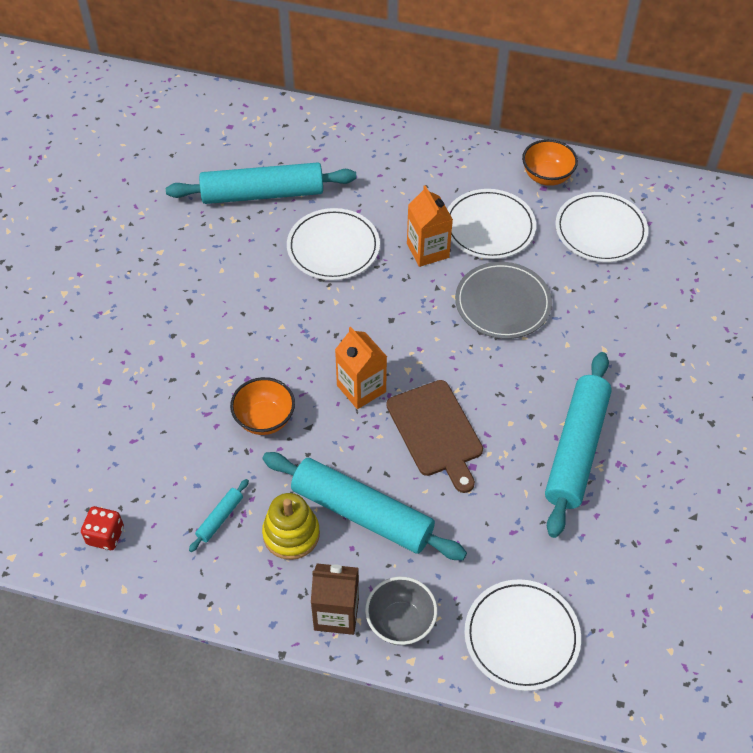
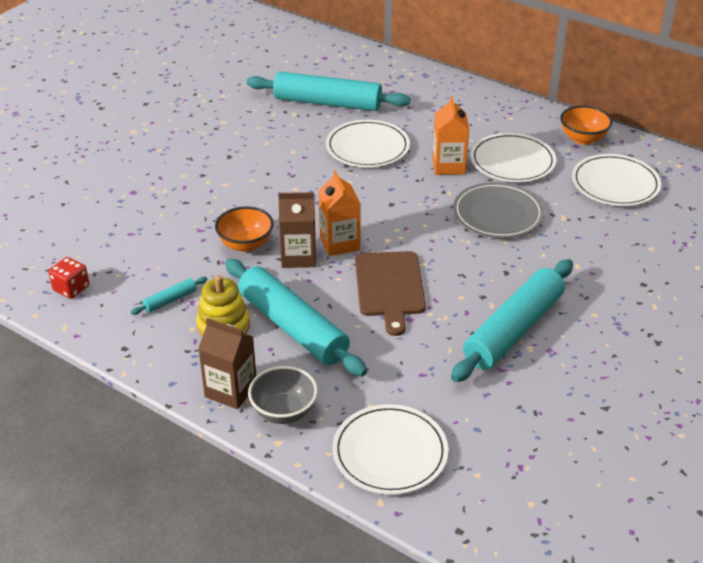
camera: 20 degrees right, 15 degrees down
none -> brown carton [278,192,316,268]

